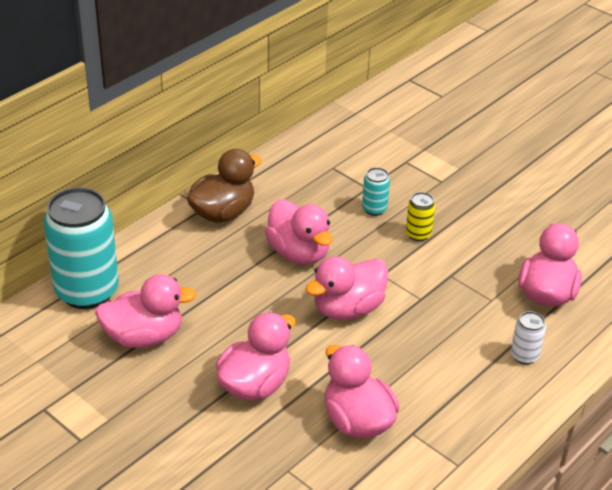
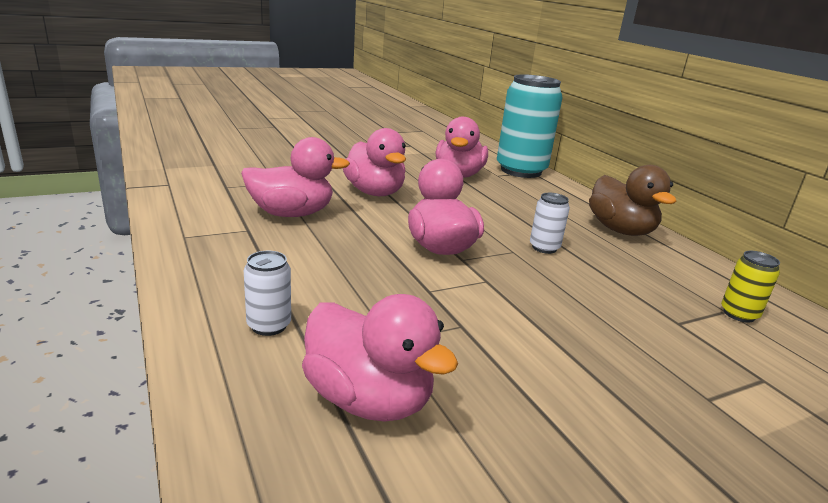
camera: 110 degrees right, 15 degrees down
pink duck [265,199,333,264] -> white can [530,193,570,254]
turquoise can [362,167,390,216] -> none
yellow can [406,192,435,241] -> yellow can moved to [721,251,780,323]

